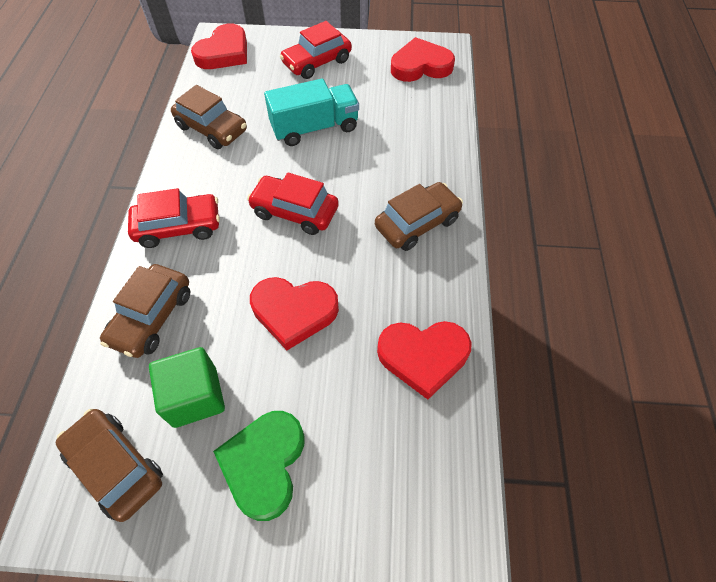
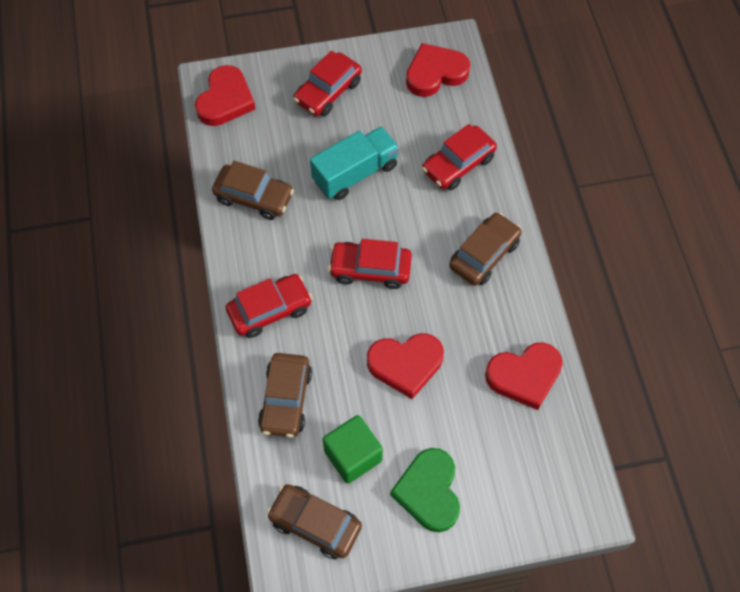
camera: 15 degrees left, 5 degrees up
none -> red car [422,124,497,190]

